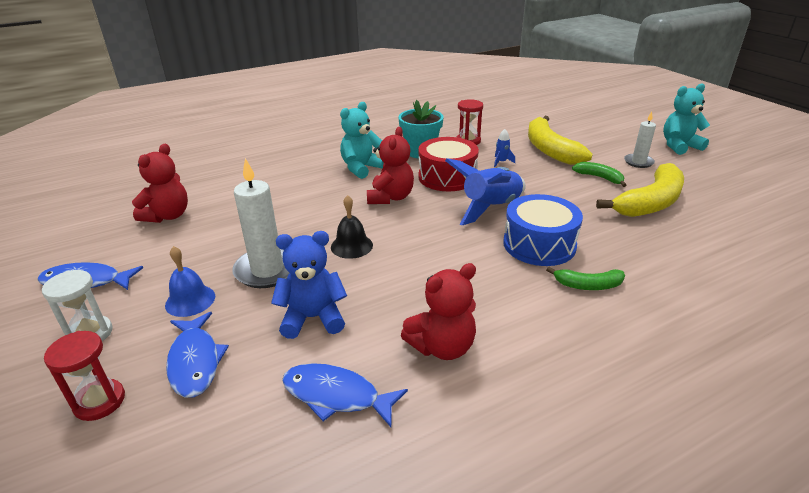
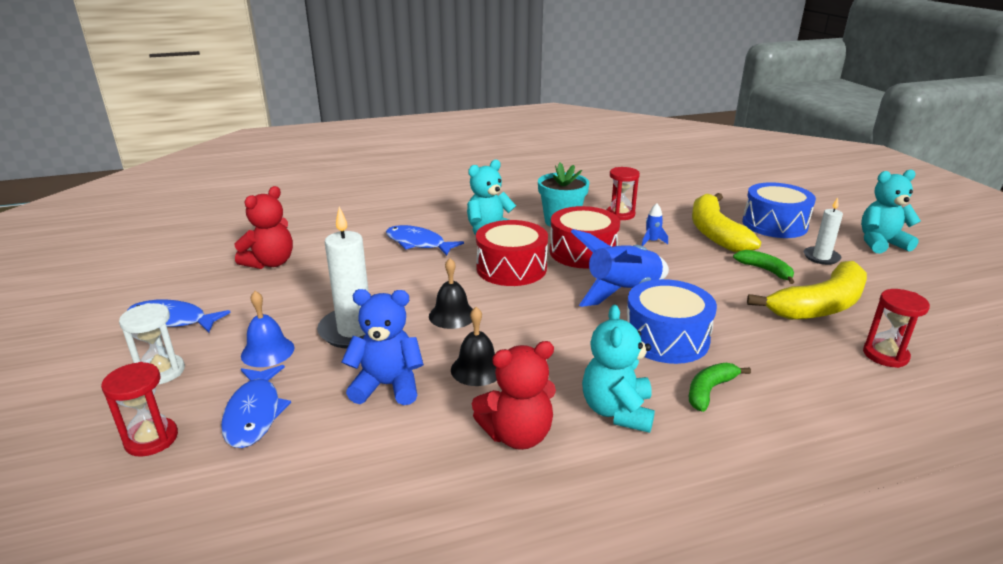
camera: 10 degrees right, 5 degrees down
blue fish [282,363,408,427] -> blue fish moved to [386,225,464,256]
red teddy bear [367,127,414,204] -> red drum [476,220,548,286]
green banana [546,267,625,290] -> green banana turned 120 degrees clockwise [689,363,751,412]
none -> black bell [451,307,497,386]
none -> turquoise teddy bear [582,305,655,433]
none -> blue drum [742,182,816,238]
none -> red hourglass [863,289,930,368]

